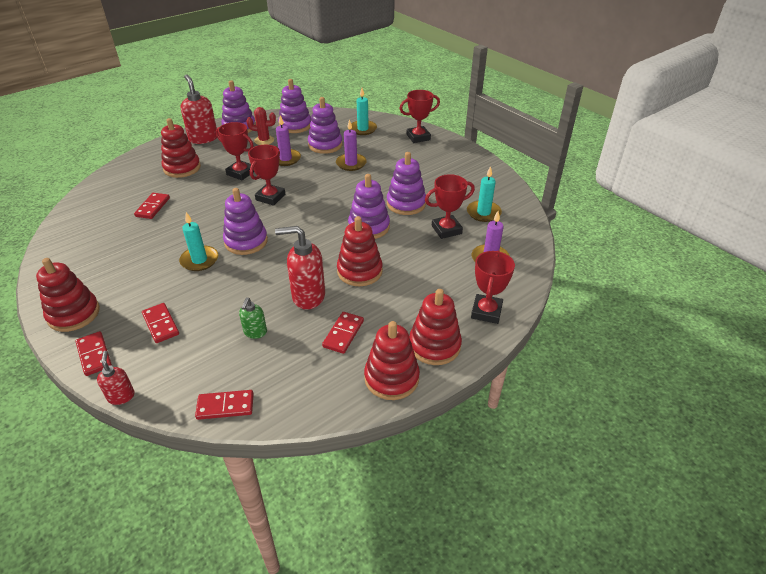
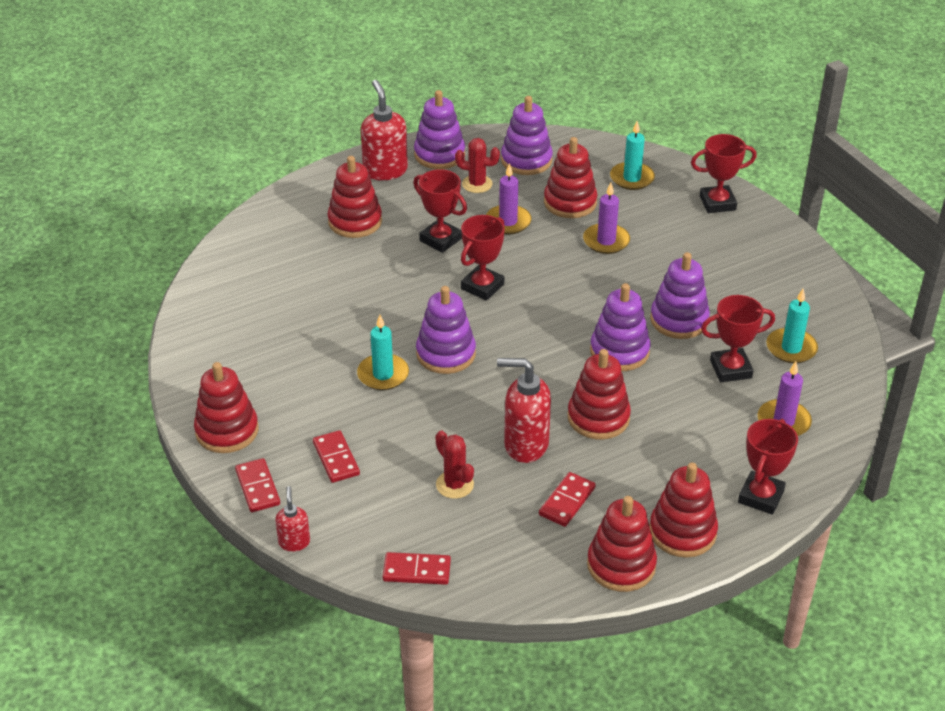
camera: 10 degrees right, 0 degrees up
red domino [134,193,170,219] -> none
green soap dispenser [239,298,267,339] -> red cactus [435,431,474,499]
purple stacking toy [308,97,343,154] -> red stacking toy [544,137,597,218]

